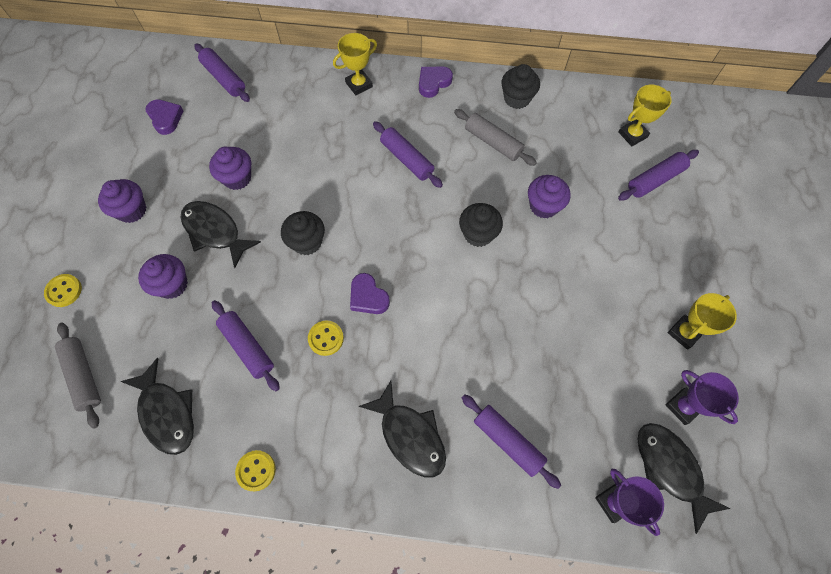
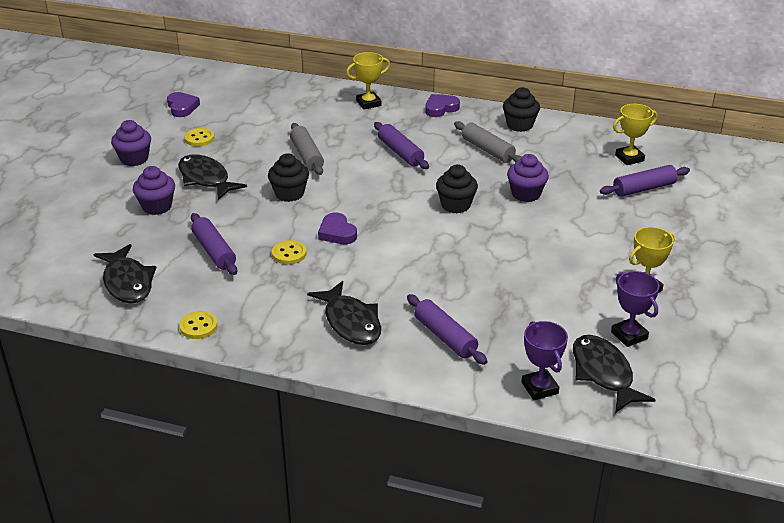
camera: 10 degrees right, 30 degrees down
yellow button [44,274,82,307] -> yellow button moved to [184,128,214,146]
grey rolling pin [55,323,101,429] -> grey rolling pin moved to [290,123,324,175]
purple rolling pin [194,43,250,102] -> none
purple cupcake [209,147,251,190] -> none

